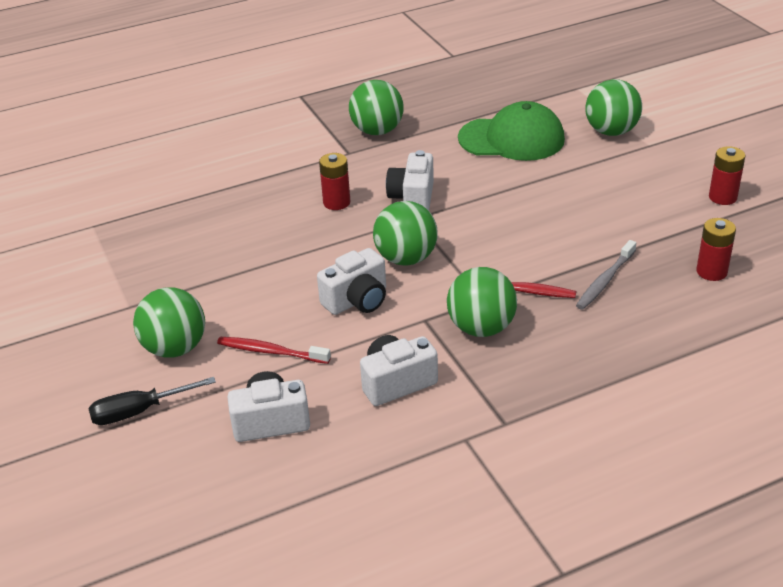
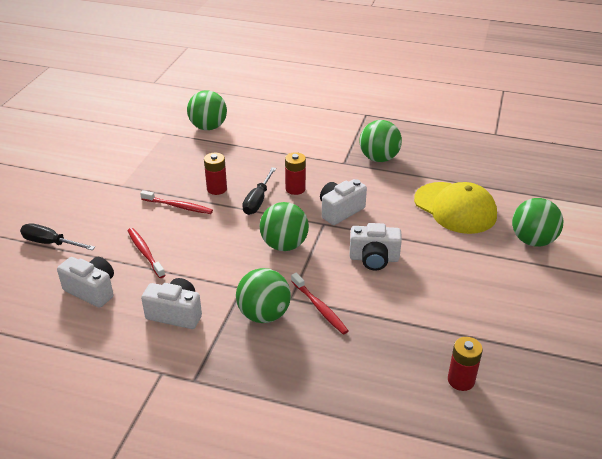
camera: 40 degrees right, 0 degrees up
green ball [133,287,205,358] -> green ball moved to [187,90,227,130]
white camera [317,248,386,315] -> white camera moved to [349,223,402,271]
green cap [458,101,565,161] -> yellow cap [414,182,497,234]
grey toothbrush [576,240,636,310] -> none
red battery [709,146,746,205] -> red battery moved to [204,153,227,195]
none -> red toothbrush [140,190,213,214]
none -> black screwdriver [242,167,276,215]

